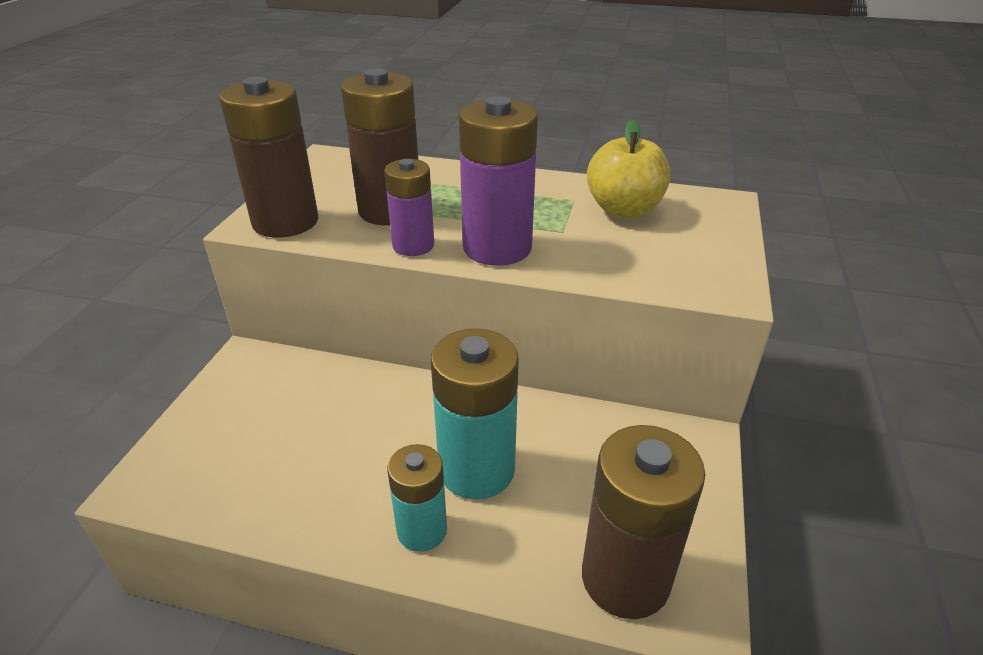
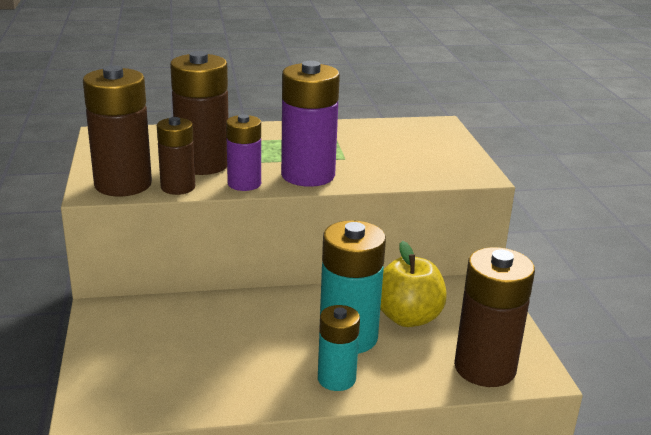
camera: 25 degrees left, 10 degrees down
yellow apple [587,119,671,218] -> yellow apple moved to [380,241,447,327]
none -> brown battery [157,117,195,195]

